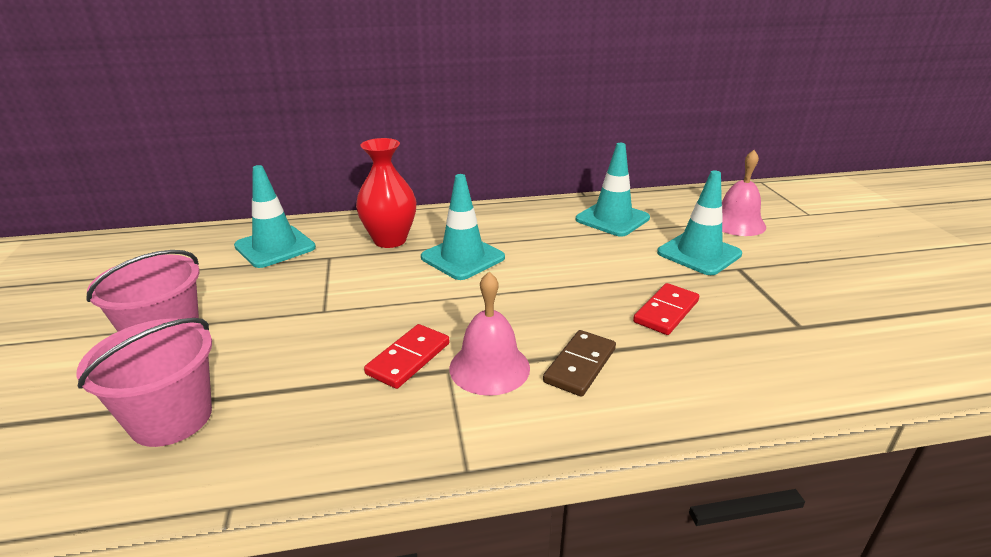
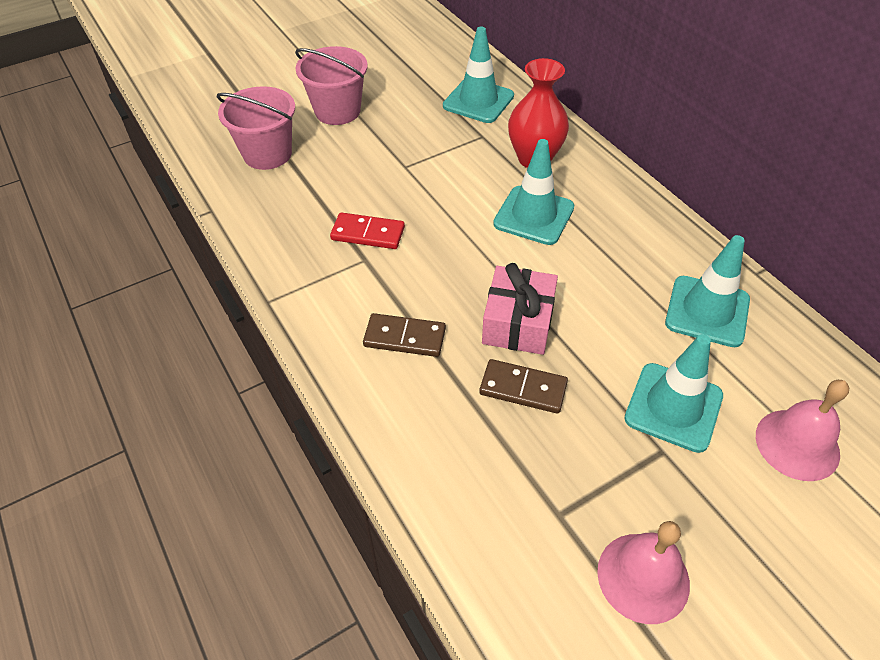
camera: 70 degrees right, 20 degrees up
pink bell [449,272,530,396] -> pink bell moved to [597,521,690,624]
red domino [633,283,699,335] -> brown domino [479,359,568,414]
none -> pink gift [482,263,558,355]

